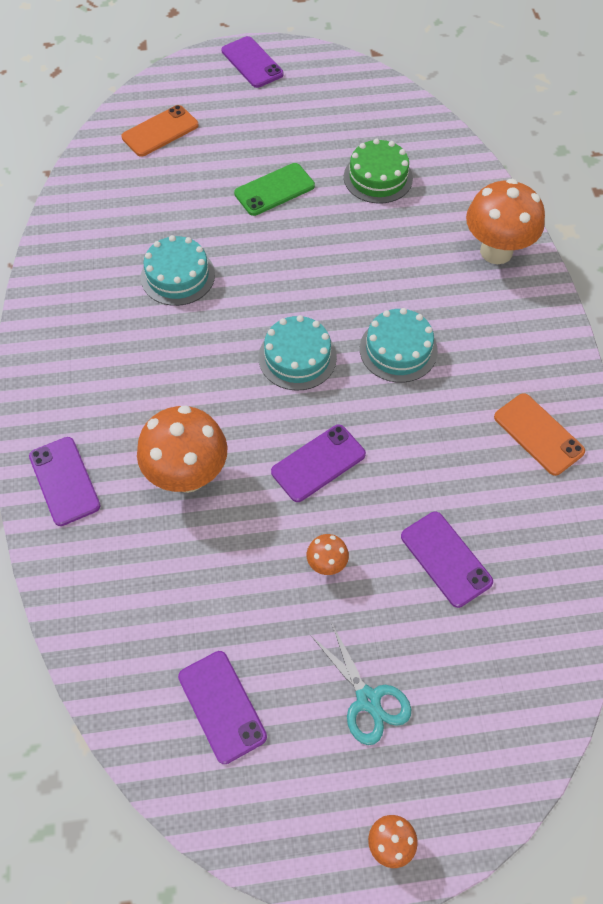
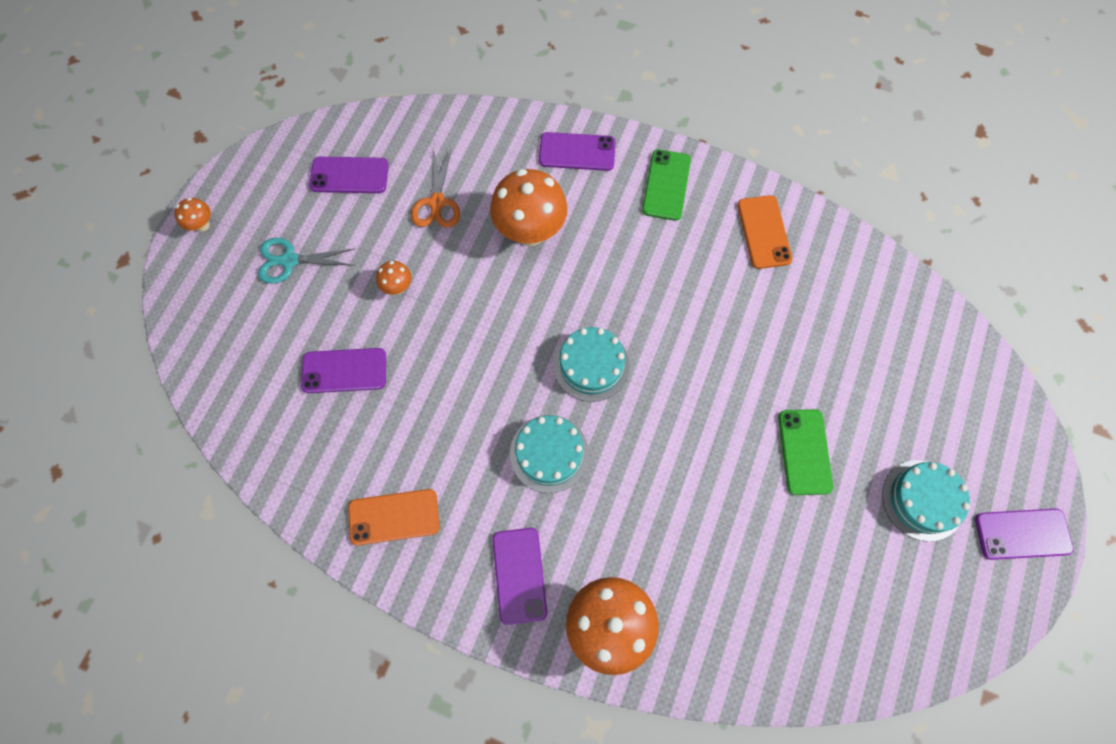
camera: 120 degrees right, 10 degrees up
orange phone [122,105,199,157] -> orange phone moved to [737,195,792,269]
turquoise cake [141,235,215,306] -> turquoise cake moved to [882,460,970,541]
purple phone [271,424,366,502] -> purple phone moved to [493,528,547,625]
green cake [344,139,413,204] -> none
none -> orange scissors [411,147,460,228]
none -> green phone [642,149,691,221]

